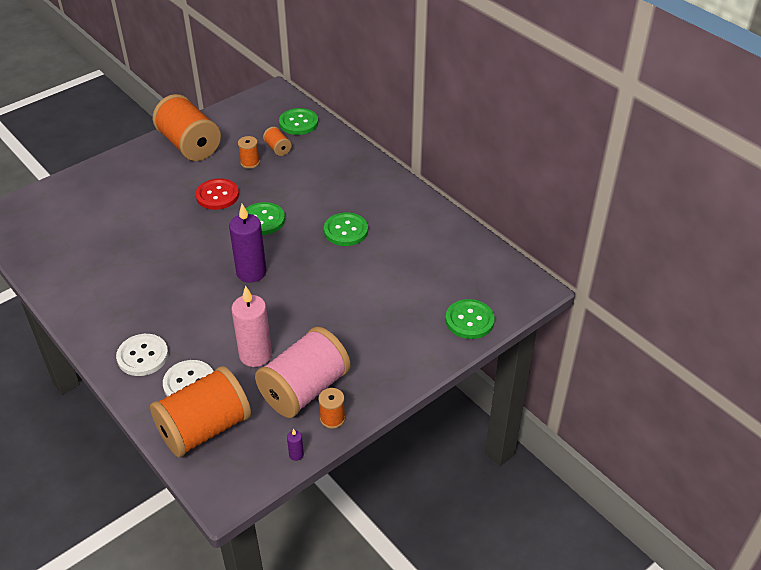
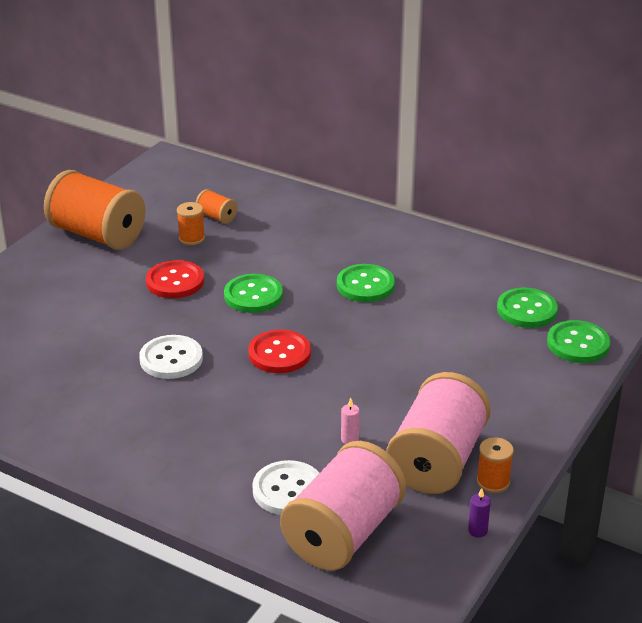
camera: 20 degrees left, 10 degrees down
white button [116,334,168,376] -> white button moved to [139,335,203,379]
orange spool [150,366,251,457] -> pink spool [280,441,406,571]
purple candle [229,204,266,283] -> red button [248,330,311,373]
pink candle [231,286,272,367] -> pink candle [341,398,360,444], size x0.41
green button [279,108,318,135] -> green button moved to [497,288,558,328]

